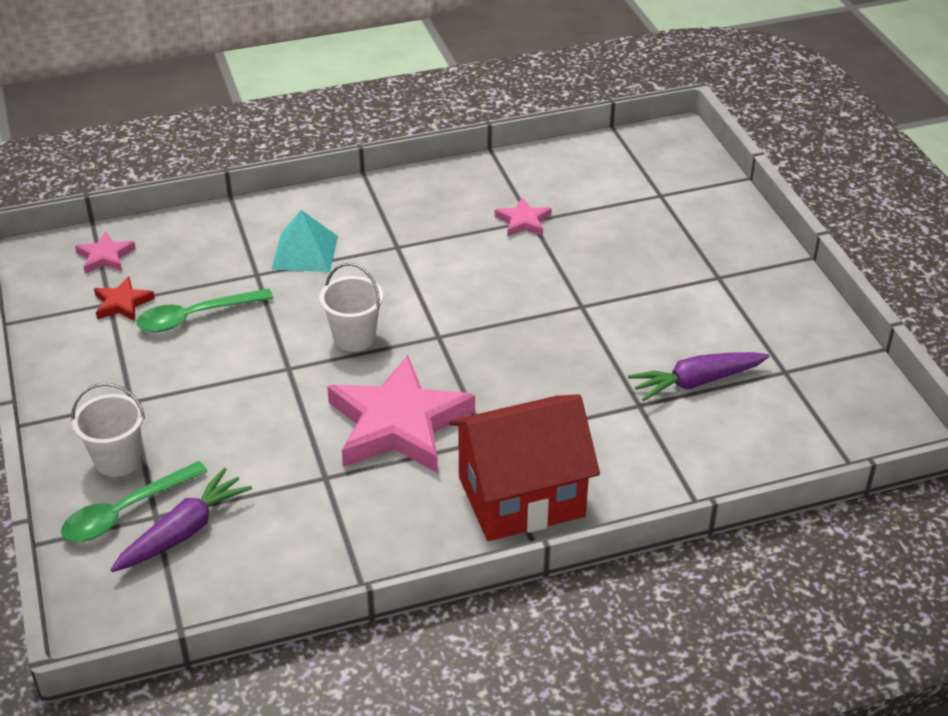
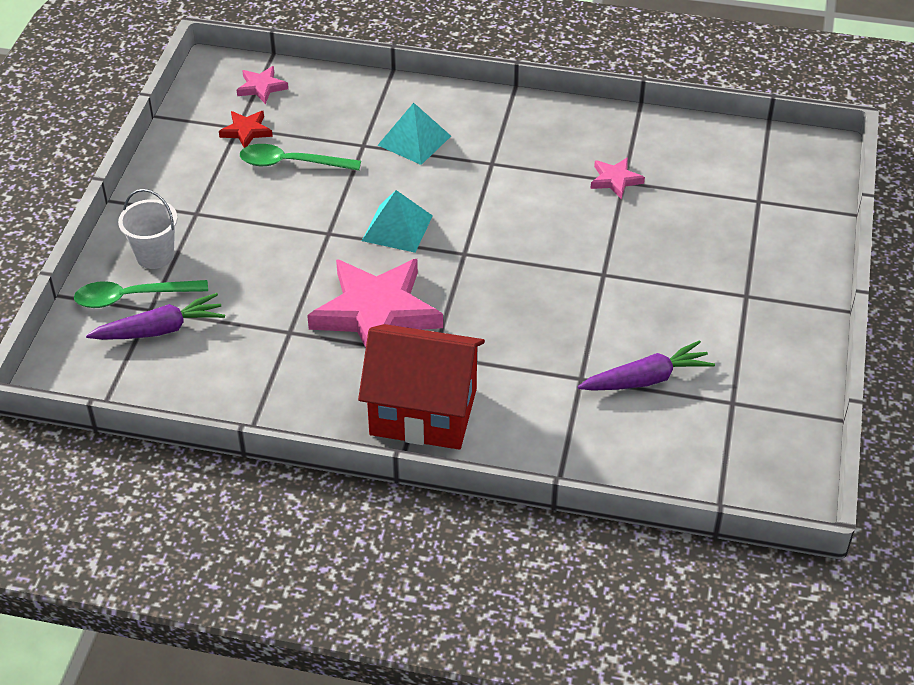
camera: 30 degrees right, 5 degrees up
white bucket [319,263,384,352] -> turquoise pyramid [362,190,433,253]
purple carrot [628,352,770,401] -> purple carrot turned 150 degrees clockwise [578,340,715,391]

